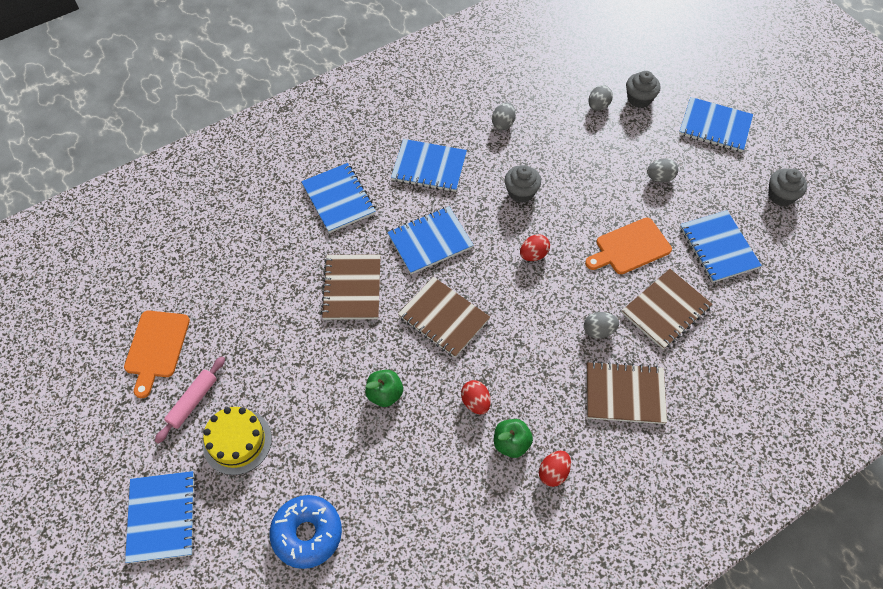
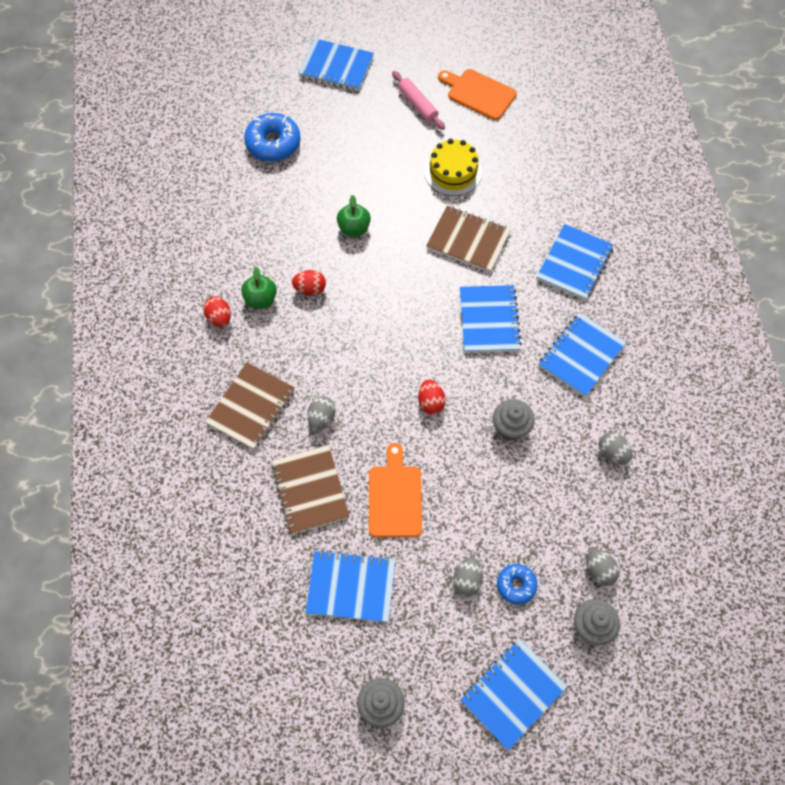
camera: 115 degrees right, 5 degrees up
yellow cake [203,407,272,475] -> yellow cake moved to [425,139,482,196]
blue notebook [301,163,376,233] -> blue notebook turned 60 degrees counterclockwise [536,224,614,300]
brown notebook [398,277,490,358] -> none
none -> blue donut [497,564,538,604]

